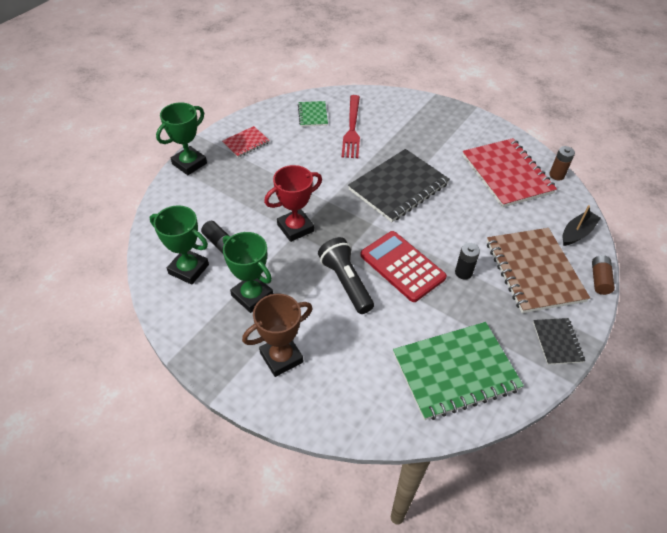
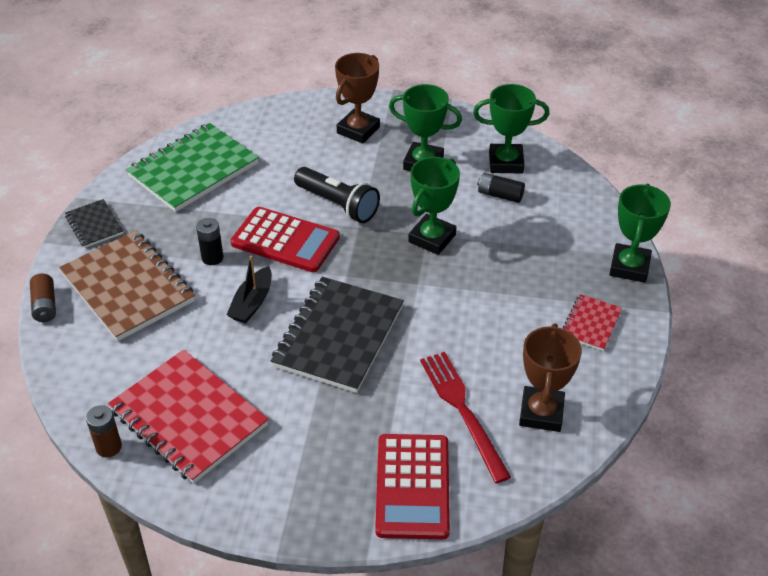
camera: 155 degrees right, 5 degrees down
red trophy [264,165,322,242] -> green trophy [408,157,460,255]
green notebook [298,101,328,127] -> brown trophy [519,323,582,432]
black boat [562,205,601,246] -> black boat moved to [226,256,272,323]
none -> red calculator [375,434,450,539]

